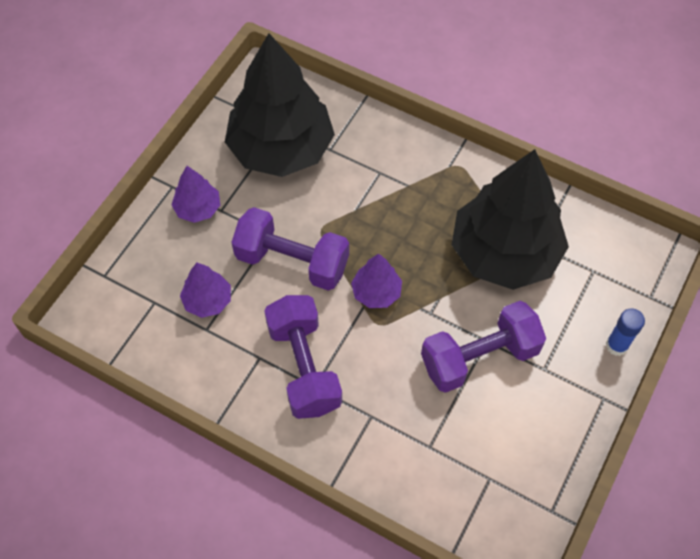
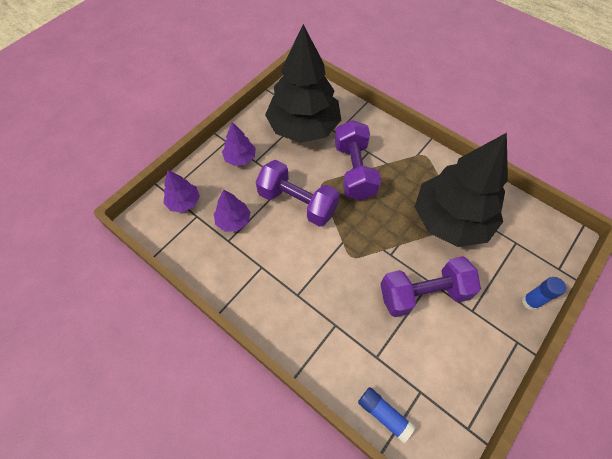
camera: 10 degrees right, 0 degrees up
purple dumbbell [264,295,342,419] -> purple dumbbell moved to [335,120,381,200]
purple tree [351,254,402,308] -> purple tree moved to [163,170,200,212]
none -> blue glue stick [358,387,416,443]

